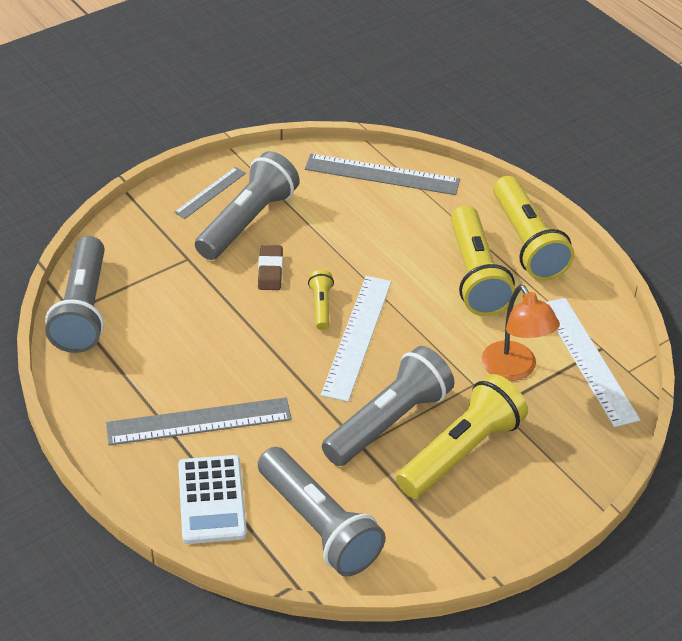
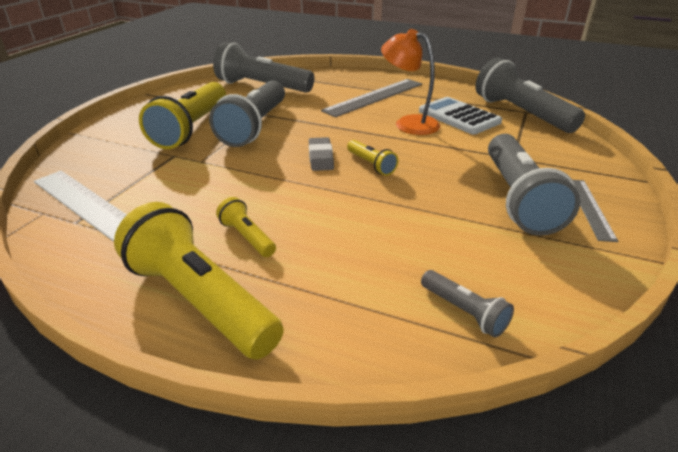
camera: 150 degrees right, 10 degrees down
white calculator [178,455,247,544] -> white calculator moved to [419,97,502,135]
brown eraser [258,245,283,290] -> none
grey ruler [305,154,460,195] -> grey flashlight [421,270,514,338]
white ruler [321,276,391,402] -> grey eraser [309,137,334,171]
yellow flashlight [451,205,515,316] -> yellow flashlight [216,197,276,257], size x0.47
orange lamp [482,285,560,381] -> orange lamp moved to [381,29,440,135]

